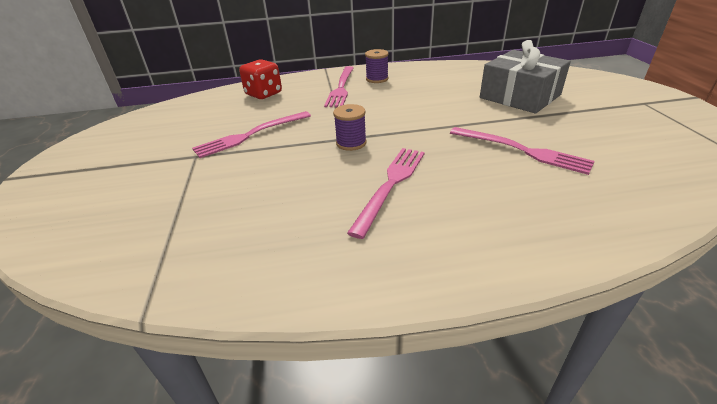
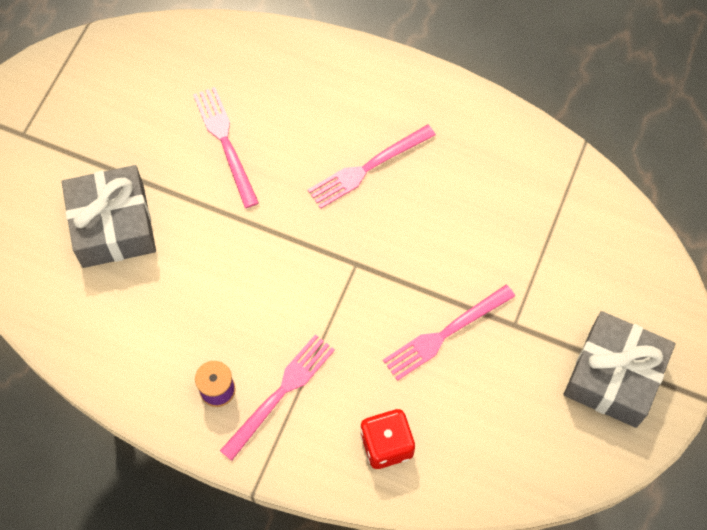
camera: 150 degrees left, 30 degrees up
pink fork [192,111,311,158] -> pink fork turned 150 degrees clockwise [383,285,515,381]
purple spool [333,104,367,151] -> none
none -> grey gift [564,311,675,428]

